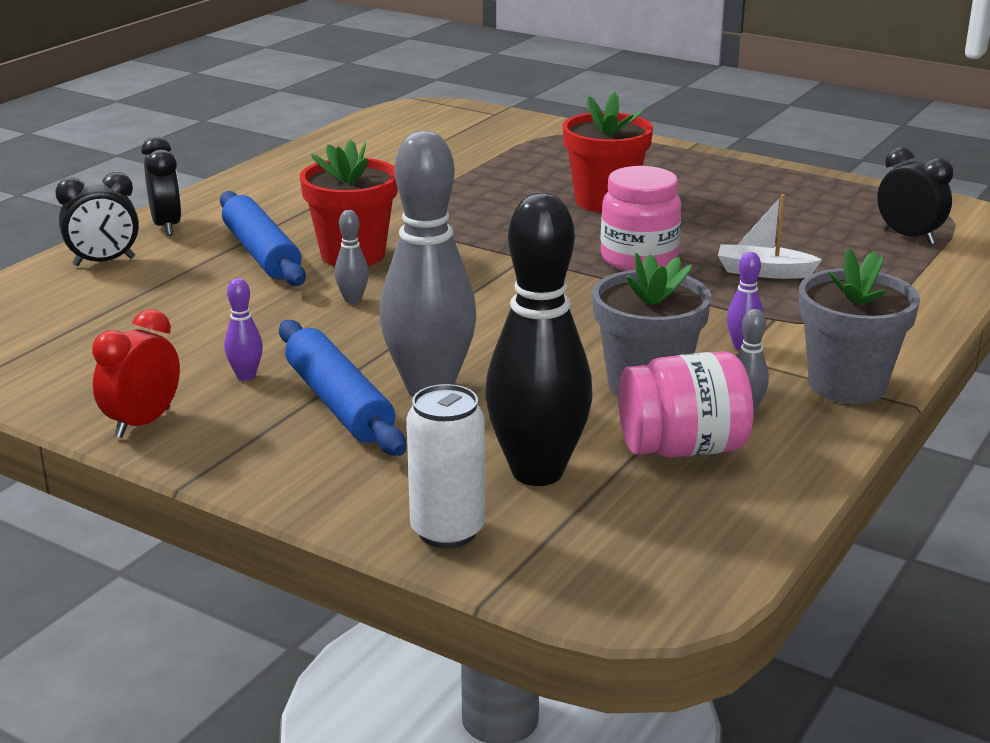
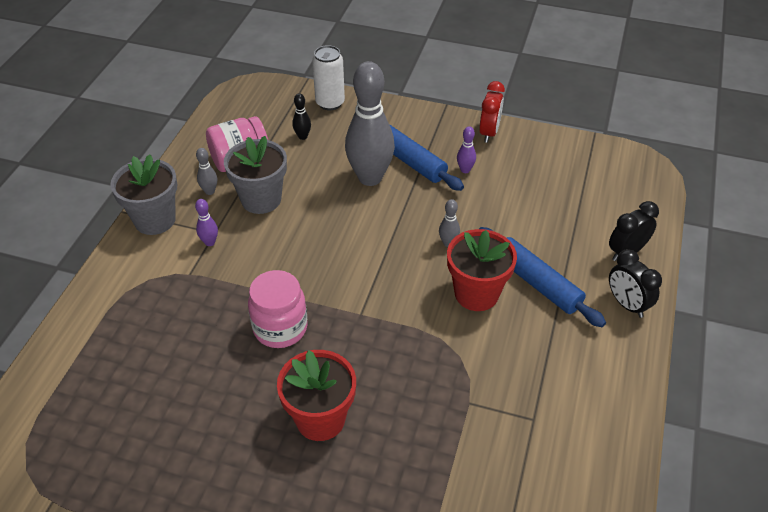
camera: 165 degrees right, 20 degrees up
black bowling pin [485,193,592,486] -> black bowling pin [292,93,311,140], size x0.40
white boat [718,194,822,279] -> none
black clock [877,147,953,244] -> none

